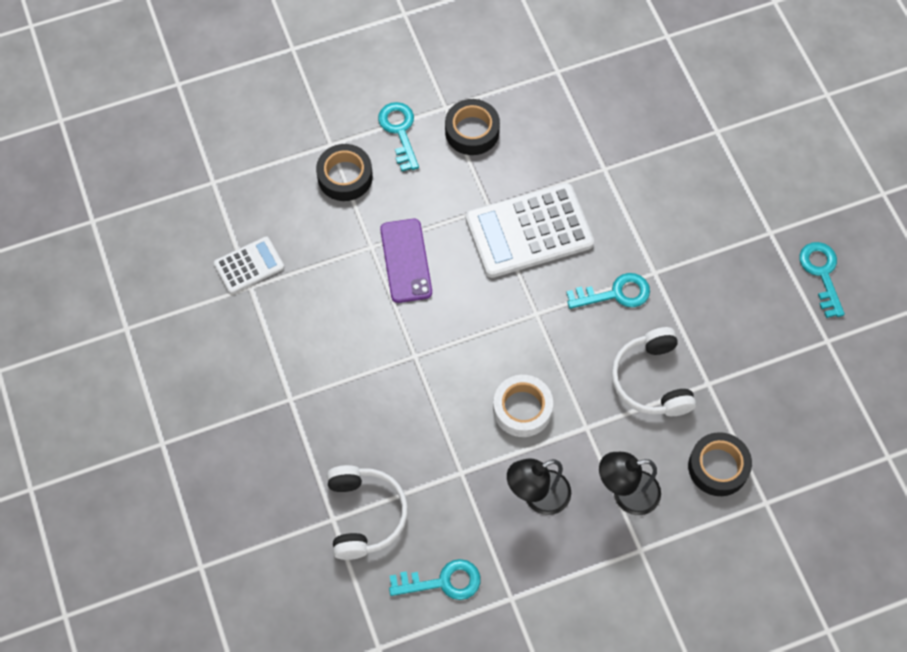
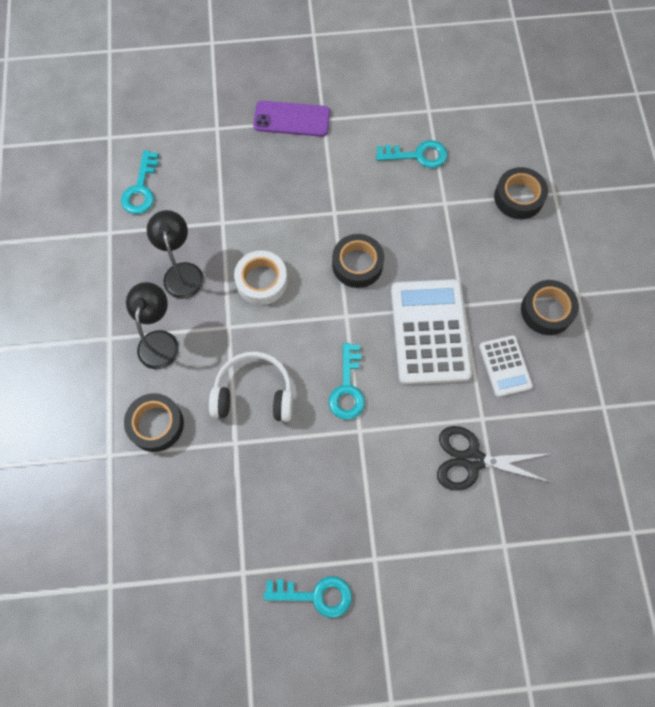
camera: 105 degrees right, 5 degrees up
white calculator [214,237,284,294] -> white calculator moved to [479,335,533,397]
white headphones [327,465,408,560] -> none
turquoise key [378,102,419,171] -> turquoise key moved to [376,140,447,168]
purple phone [380,219,432,303] -> purple phone moved to [253,101,330,137]
none -> black tape [332,234,384,288]
none -> black scissors [437,426,553,491]

